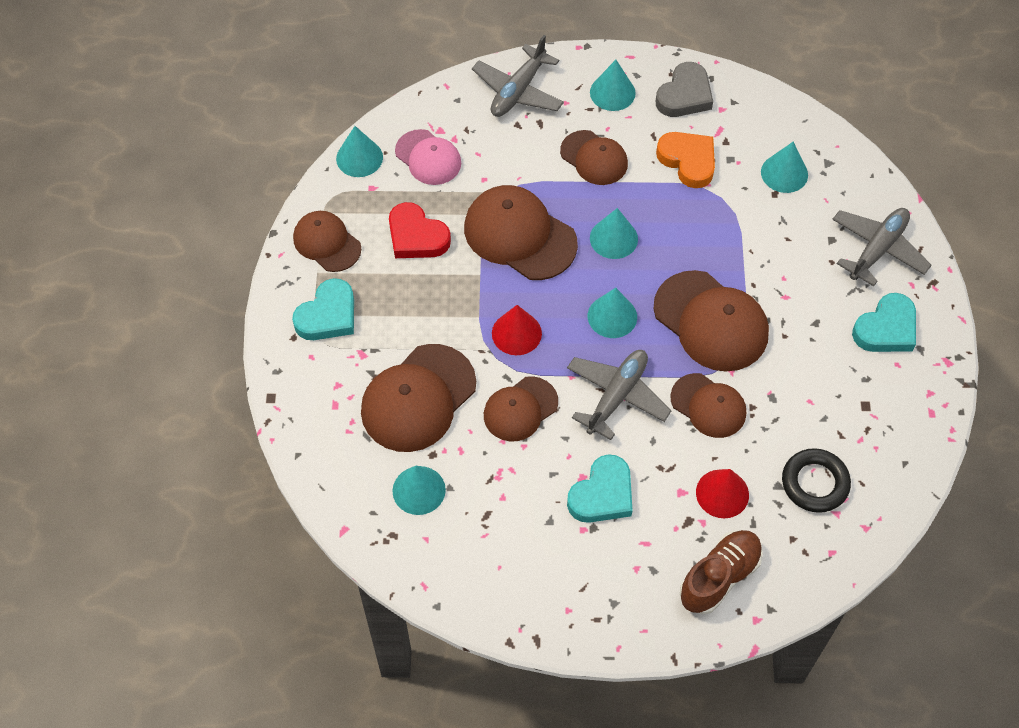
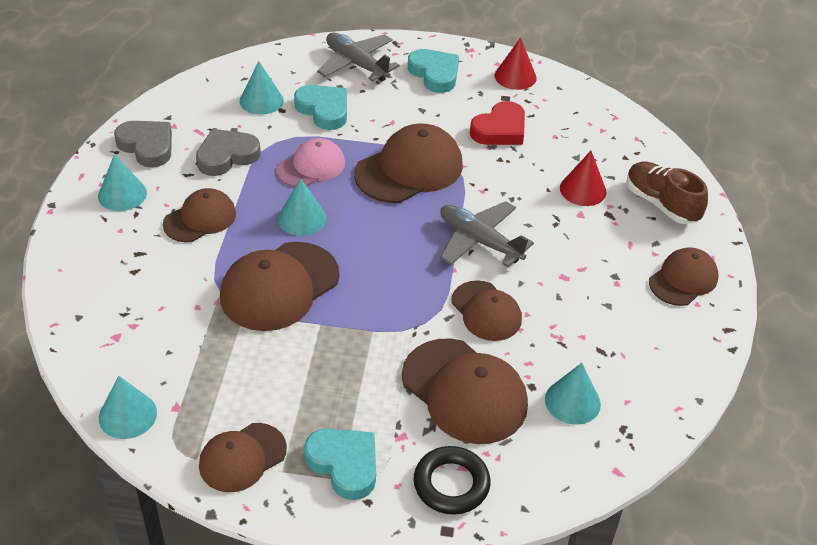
camera: 85 degrees left, 15 degrees down
red heart [389,202,451,258] -> red heart moved to [470,101,525,145]
pink cap [395,129,461,185] -> pink cap moved to [276,138,345,187]
grey plane [472,35,564,117] -> none
red cone [492,305,542,355] -> red cone moved to [495,38,537,90]
turquoise heart [567,454,633,523] -> turquoise heart moved to [294,85,347,130]
turquoise cone [588,288,637,338] -> none
orange heart [656,132,715,188] -> grey heart [196,129,261,176]
brown cap [670,373,746,438] -> brown cap moved to [649,247,719,306]
black ring [782,448,851,513] -> black ring moved to [414,446,490,515]

